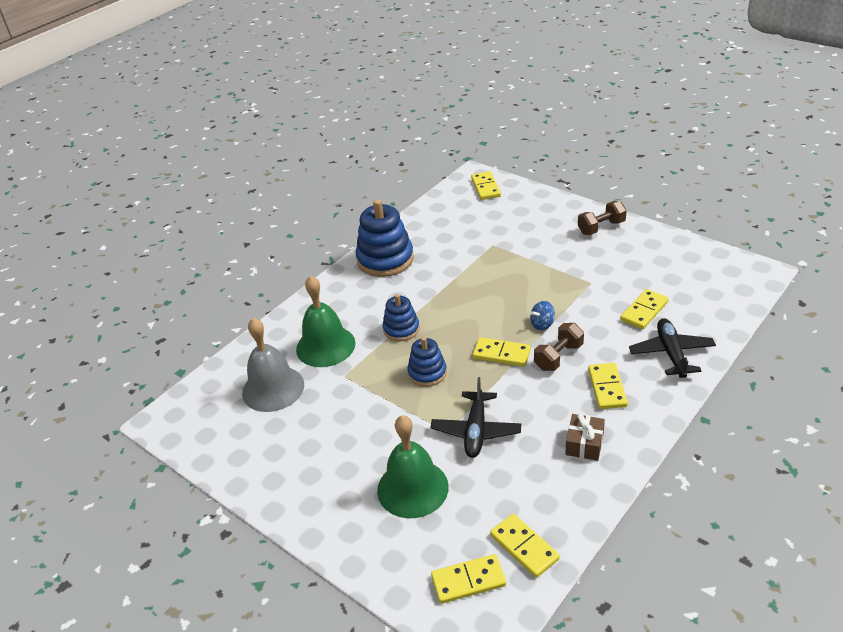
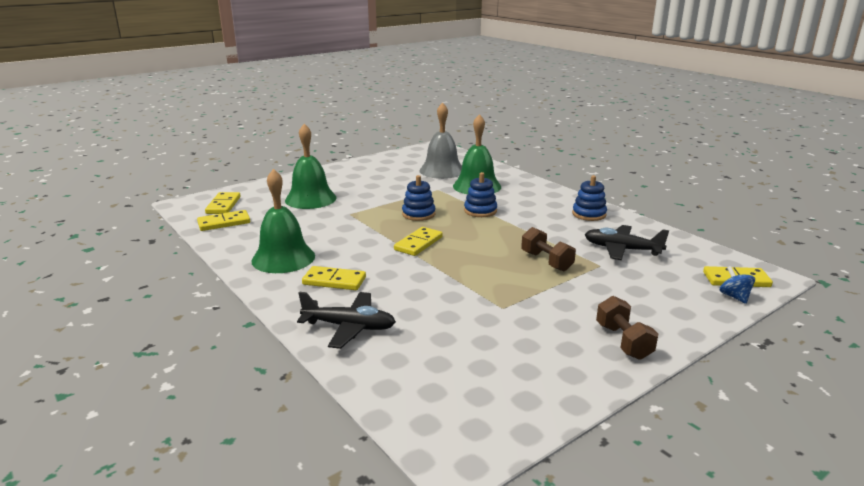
camera: 100 degrees right, 15 degrees down
blue stacking toy [356,199,414,277] -> blue stacking toy [572,175,607,221], size x0.58
black plane [430,377,521,458] -> black plane moved to [585,225,669,260]
blue spinning top [530,301,555,330] -> blue spinning top moved to [720,266,755,304]
brown dumbbell [534,323,584,371] -> brown dumbbell moved to [521,227,576,271]
brown gift [565,414,605,461] -> green bell [251,169,315,273]
yellow domino [620,289,669,329] -> none

